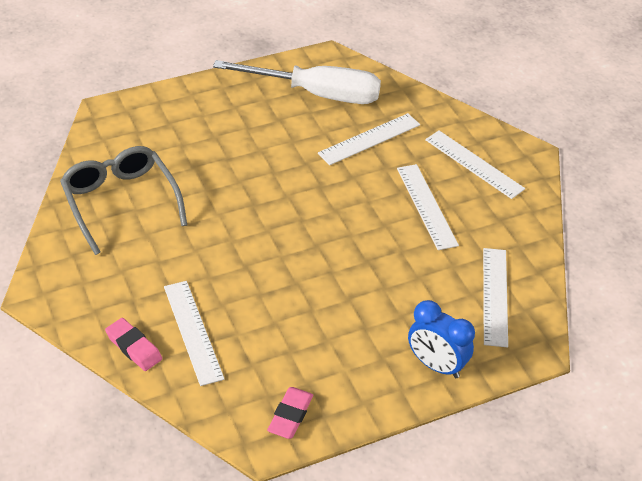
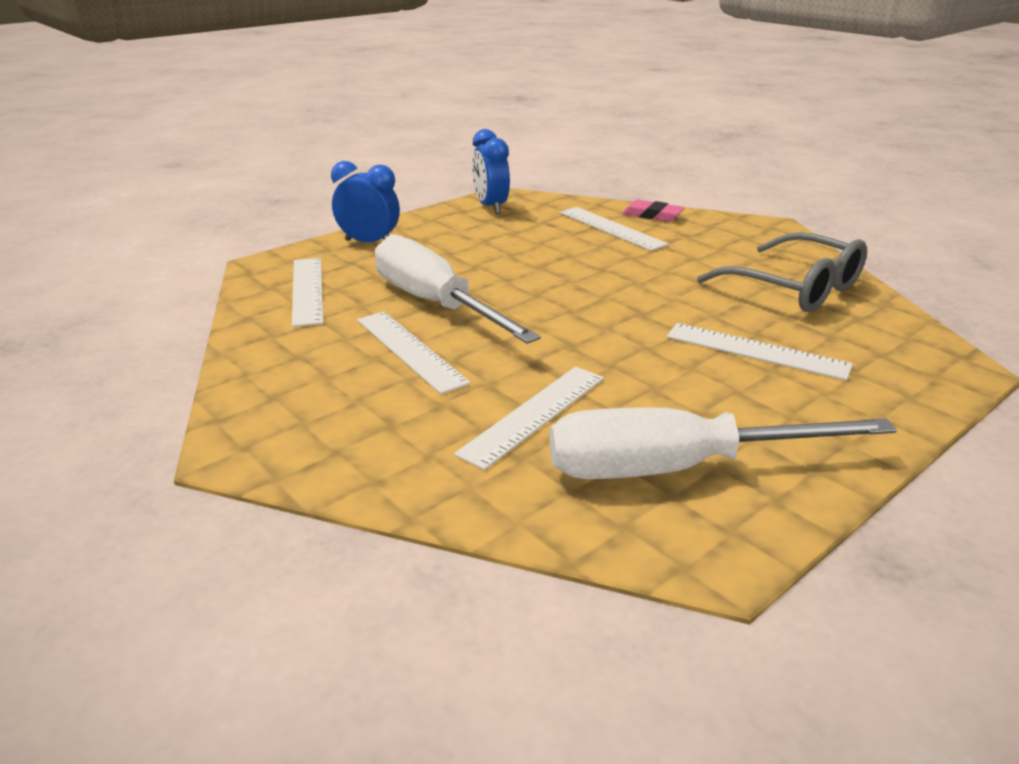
camera: 165 degrees right, 15 degrees down
pink eraser [267,387,313,439] -> blue clock [472,129,510,214]
white ruler [425,130,525,199] -> white ruler moved to [667,323,853,380]
none -> white screwdriver [375,234,541,344]

